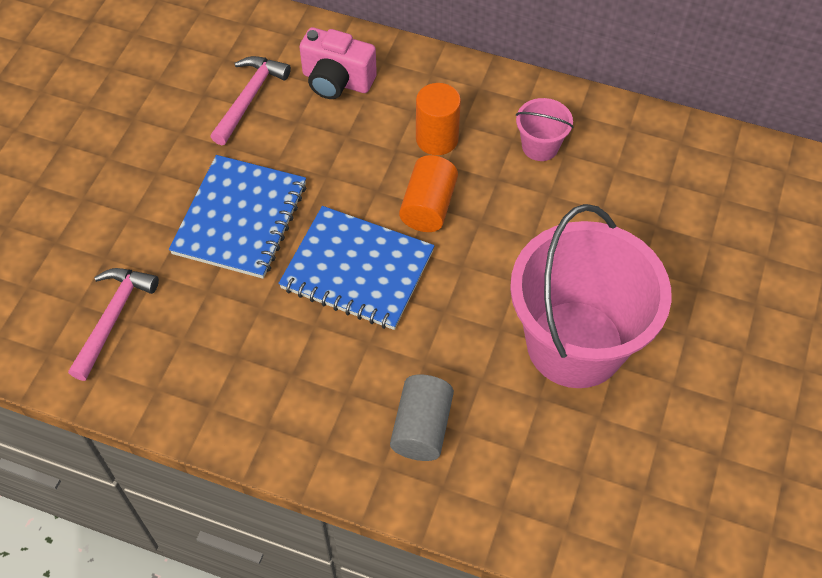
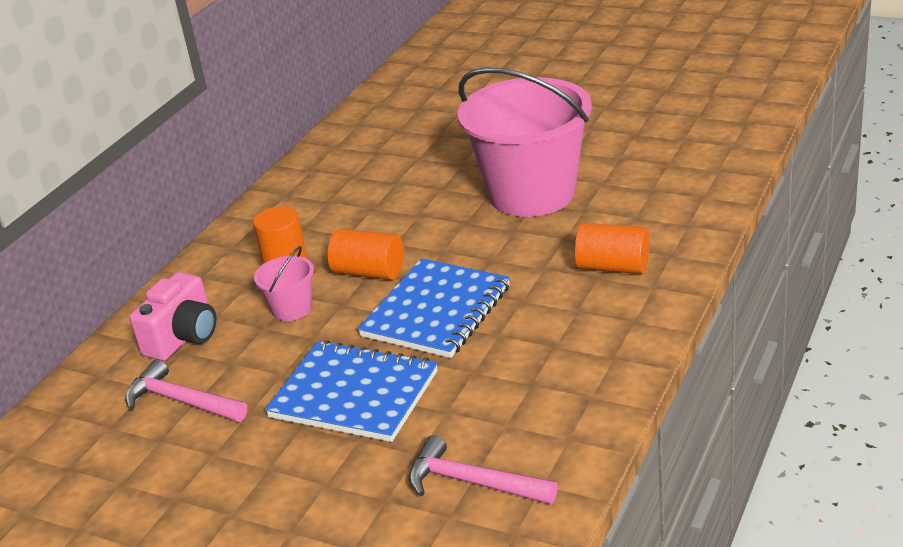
camera: 80 degrees left, 25 degrees down
grey cylinder [390,374,454,461] -> orange cylinder [575,223,649,274]
pink bucket [516,98,573,161] -> pink bucket moved to [254,246,314,321]

